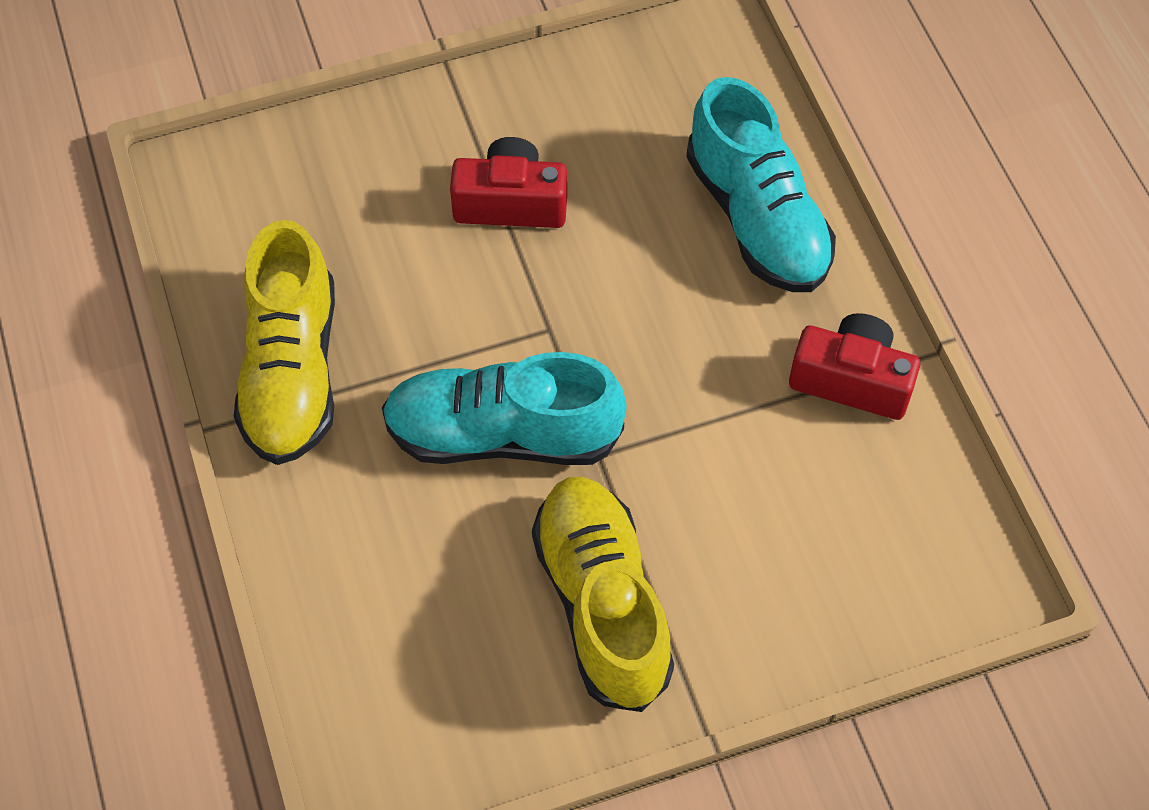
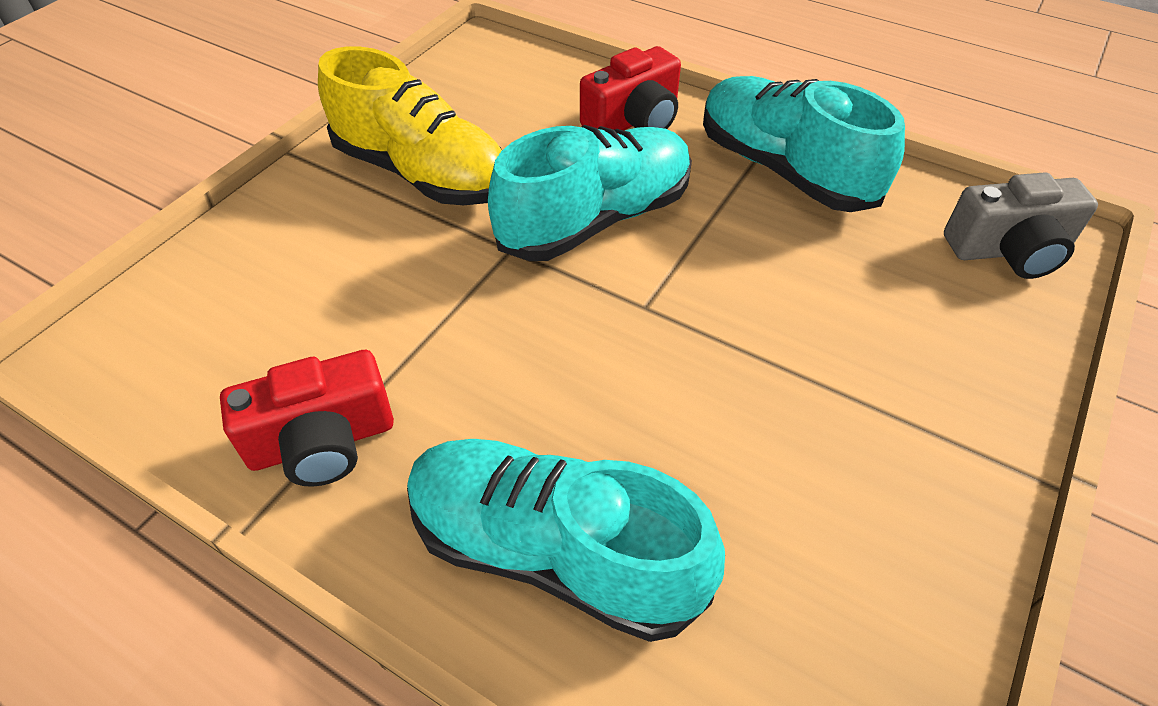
camera: 140 degrees right, 10 degrees down
yellow shoe [234,220,335,465] -> turquoise shoe [703,76,905,212]
red camera [450,137,567,228] -> red camera moved to [580,46,681,130]
none -> grey camera [944,172,1098,279]

